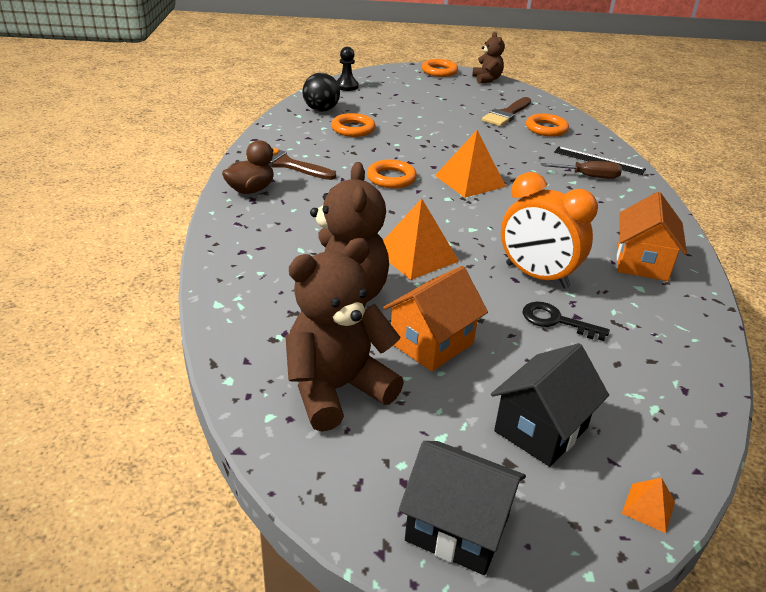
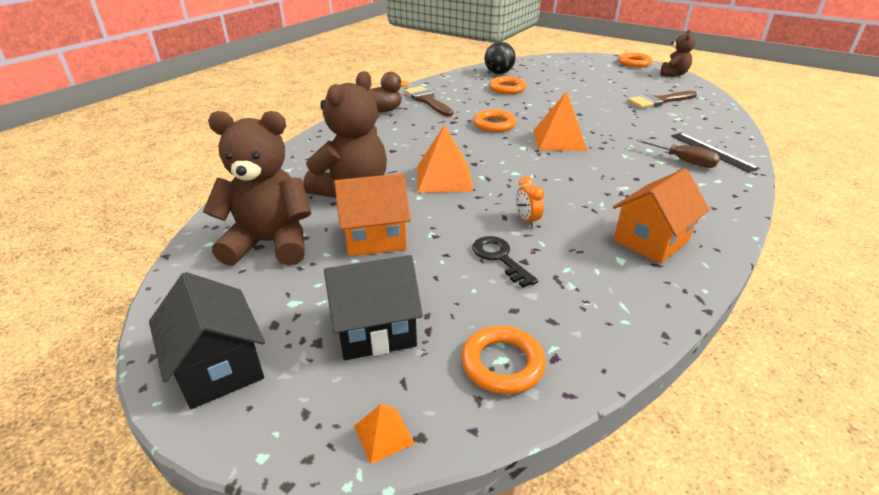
camera: 35 degrees right, 0 degrees up
black pawn [337,47,359,91] -> none
orange clock [501,172,598,289] -> orange clock [516,177,544,227], size x0.43
orange ring [526,114,569,137] -> orange ring moved to [461,326,546,394]

